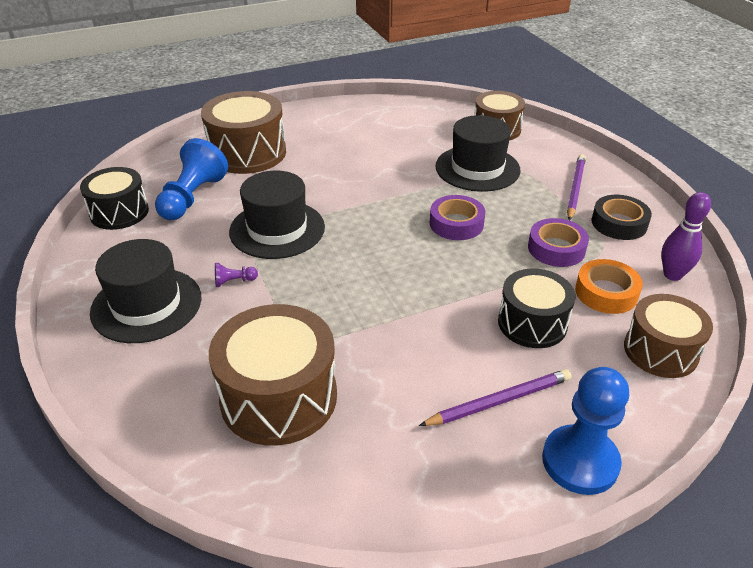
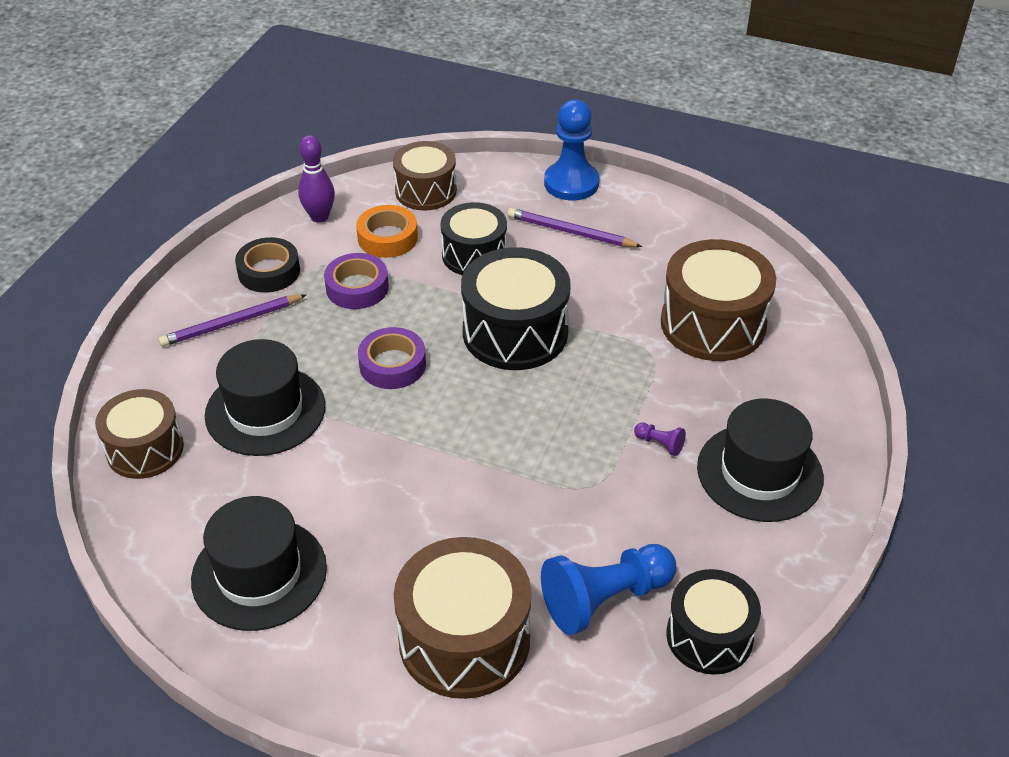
camera: 135 degrees left, 5 degrees up
black hat [229,171,325,259] -> black hat moved to [191,496,327,631]
none -> black drum [461,247,571,370]

